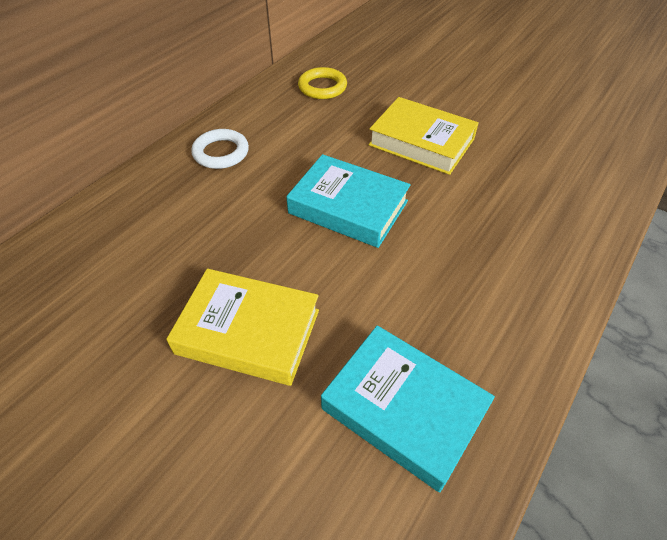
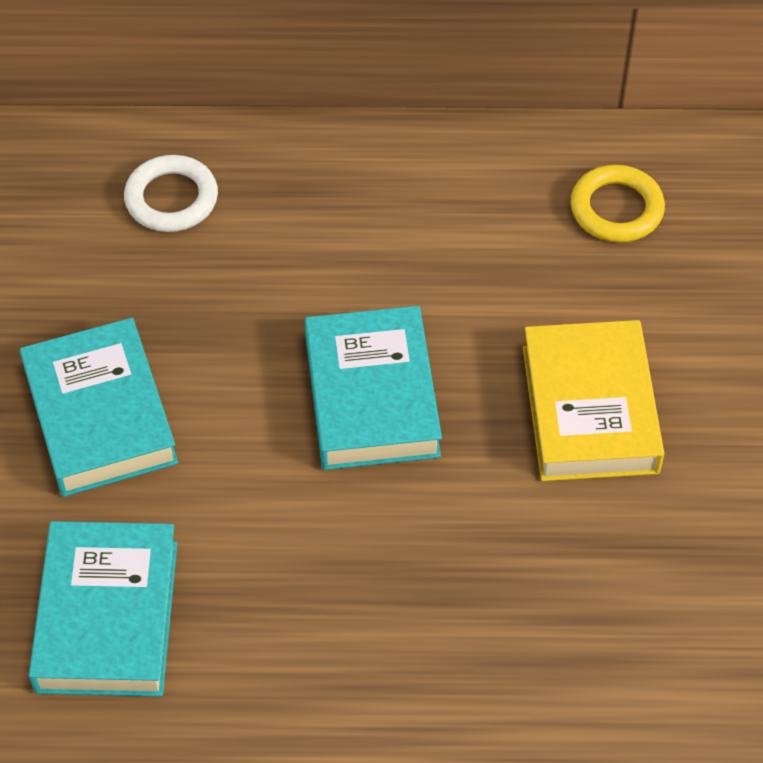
camera: 55 degrees right, 5 degrees up
yellow book [166,269,319,386] -> turquoise book [20,318,178,497]
white ring [191,129,249,169] -> white ring moved to [124,155,218,232]

